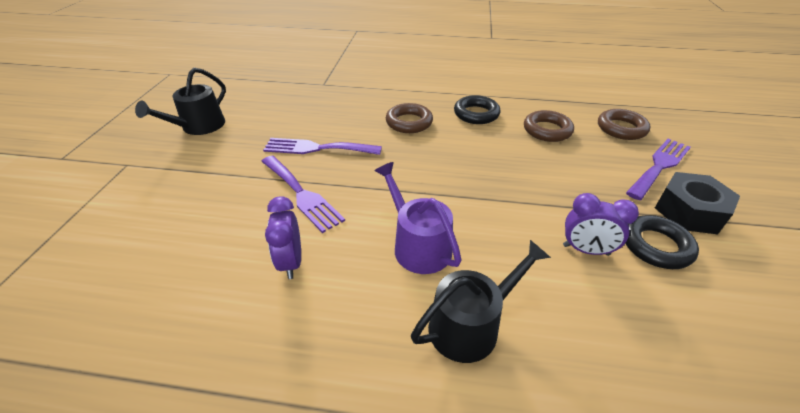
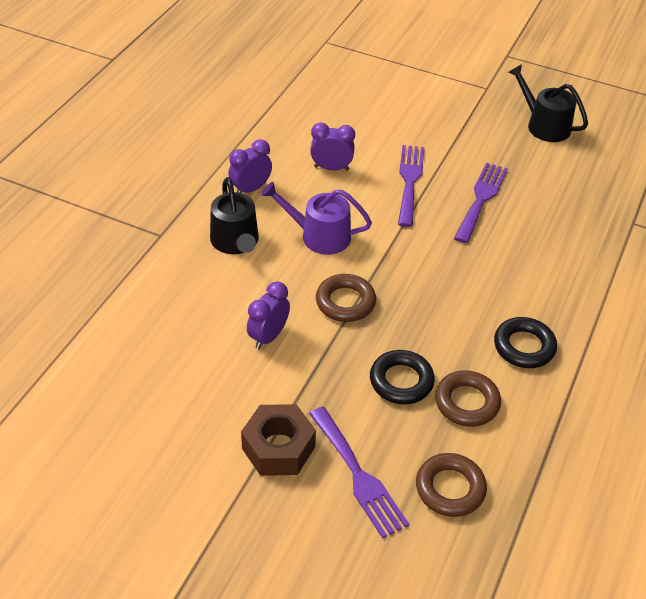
camera: 105 degrees right, 5 degrees up
purple fork [261,155,345,233] -> purple fork turned 120 degrees clockwise [398,145,425,227]
purple watering can [375,162,462,274] -> purple watering can turned 150 degrees counterclockwise [261,181,372,255]
brown ring [386,103,433,133] -> brown ring moved to [316,274,376,322]
black ring [625,215,699,269] -> black ring moved to [370,350,435,404]
black nut [655,172,740,234] -> brown nut [241,404,316,476]
none -> purple clock [228,139,272,193]

